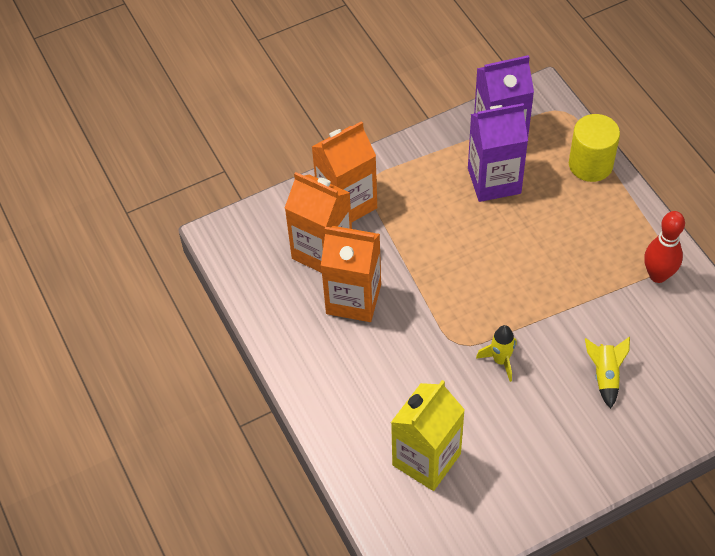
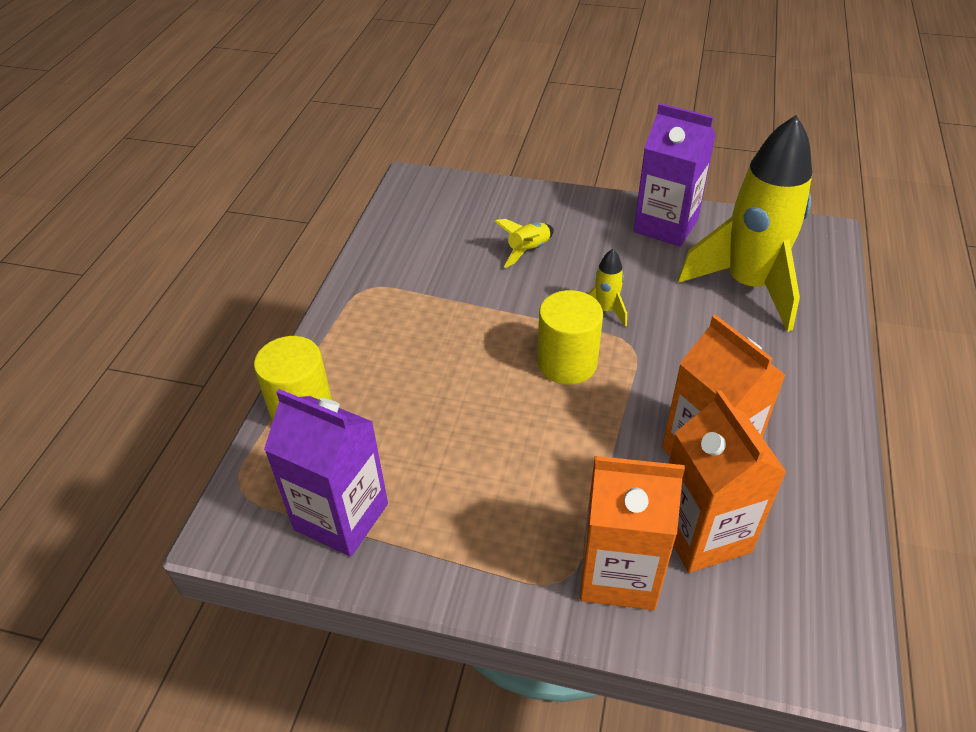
camera: 140 degrees left, 10 degrees down
yellow carton [391,380,465,491] -> yellow rocket [678,115,812,332]
purple carton [468,103,528,202] -> purple carton moved to [633,103,716,247]
red bowling pin [644,211,685,283] -> none
none -> yellow cylinder [537,290,603,385]

